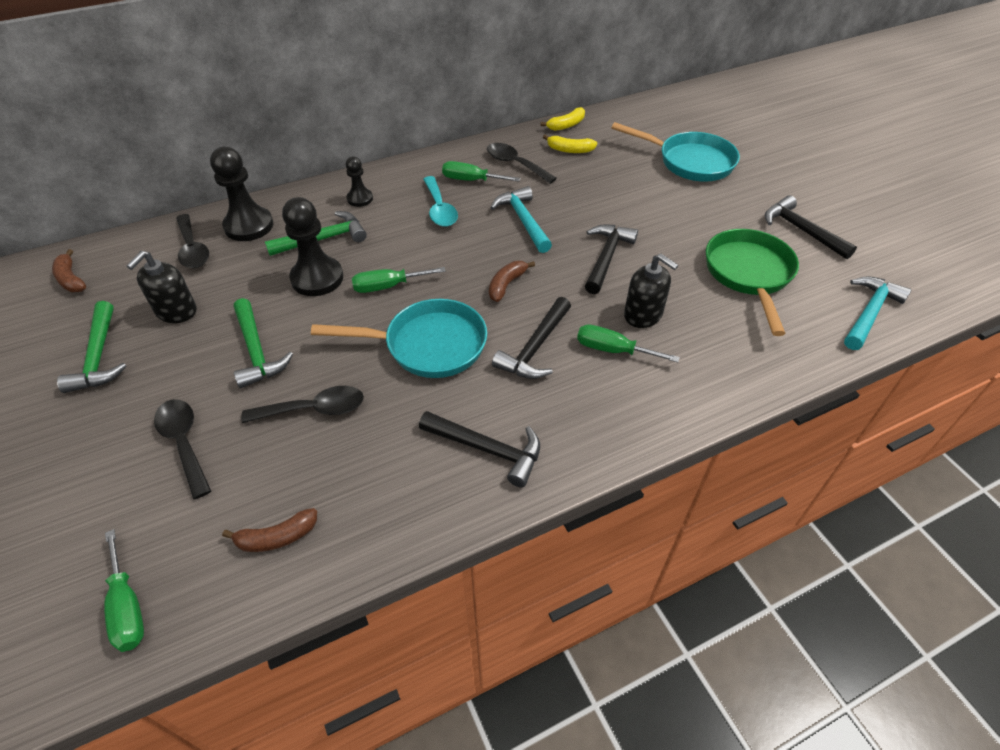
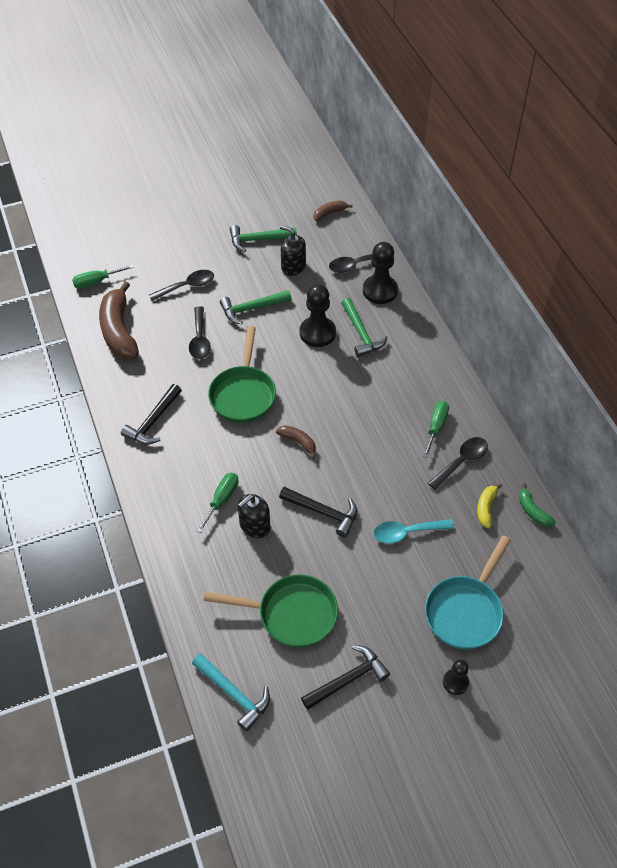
camera: 95 degrees right, 5 degrees up
brown banana [222,508,317,552] -> brown banana [99,281,139,359], size x2.09
turquoise pan [311,299,487,378] -> green pan [208,326,276,423]
black pawn [346,157,373,207] -> black pawn moved to [443,659,469,695]
green screwdriver [352,267,446,293] -> none
turquoise spoon [423,176,458,227] -> turquoise spoon moved to [373,519,454,543]
turquoise hammer [490,186,552,253] -> none
black hammer [492,297,571,379] -> none
yellow banana [540,107,585,131] -> green banana [519,483,556,527]

